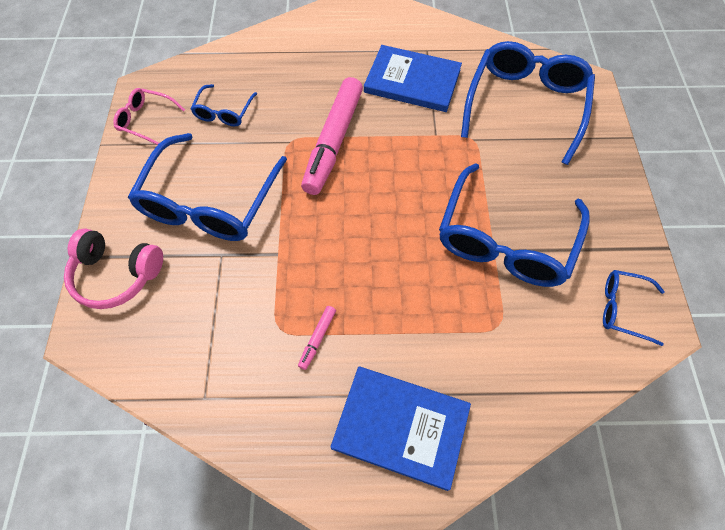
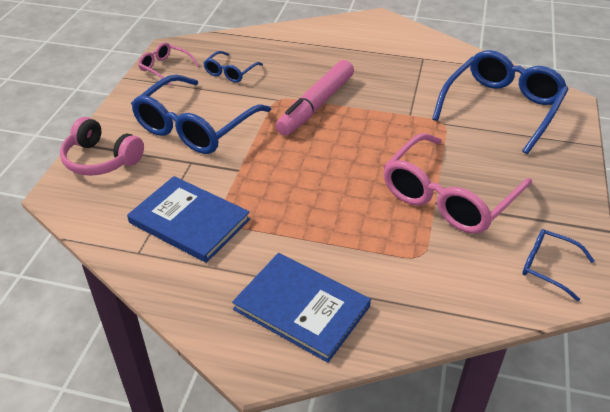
camera: 15 degrees right, 20 degrees down
pink marker [298,306,336,370] -> none
blue book [364,45,462,112] -> blue book moved to [127,176,250,263]
blue glasses [439,163,590,287] -> pink glasses [383,133,532,234]

